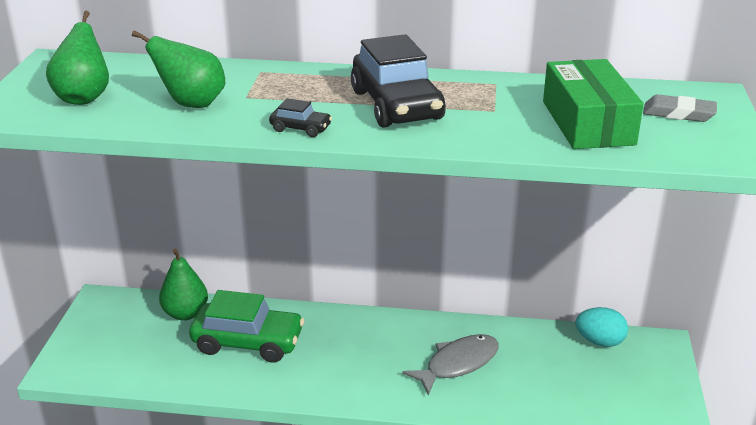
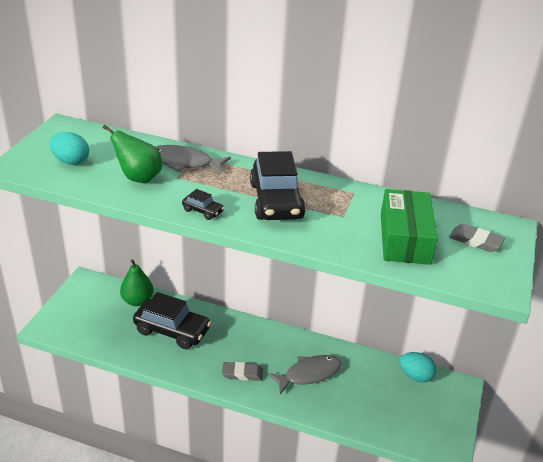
camera: 10 degrees right, 5 degrees up
green pear [46,11,109,105] -> turquoise egg [49,132,89,165]
green car [189,290,304,363] -> black car [133,292,211,349]
none -> grey fish [155,145,231,175]
none -> grey eraser [222,362,263,381]

